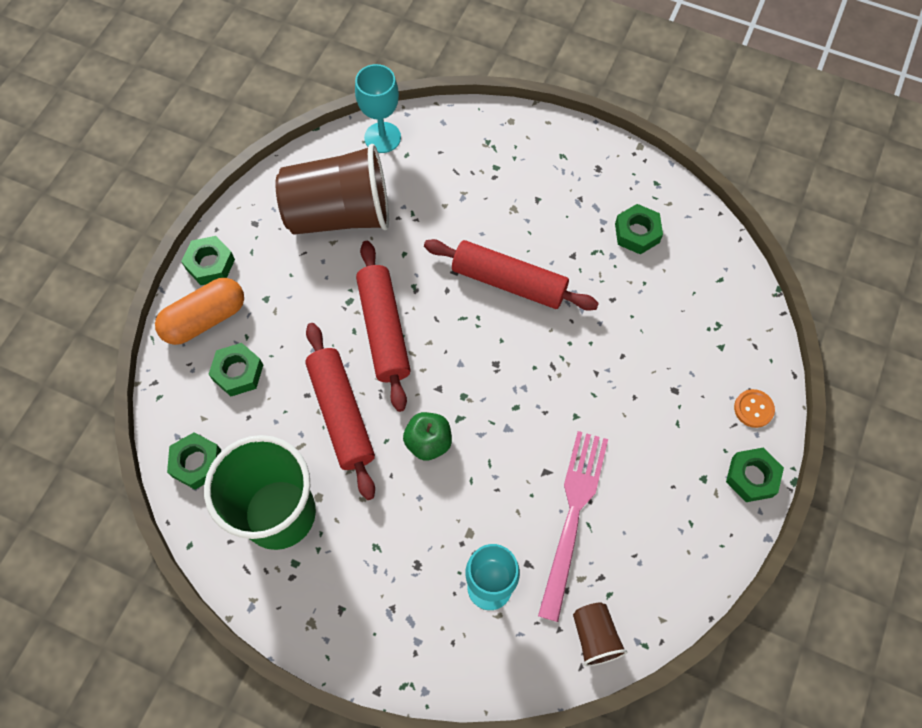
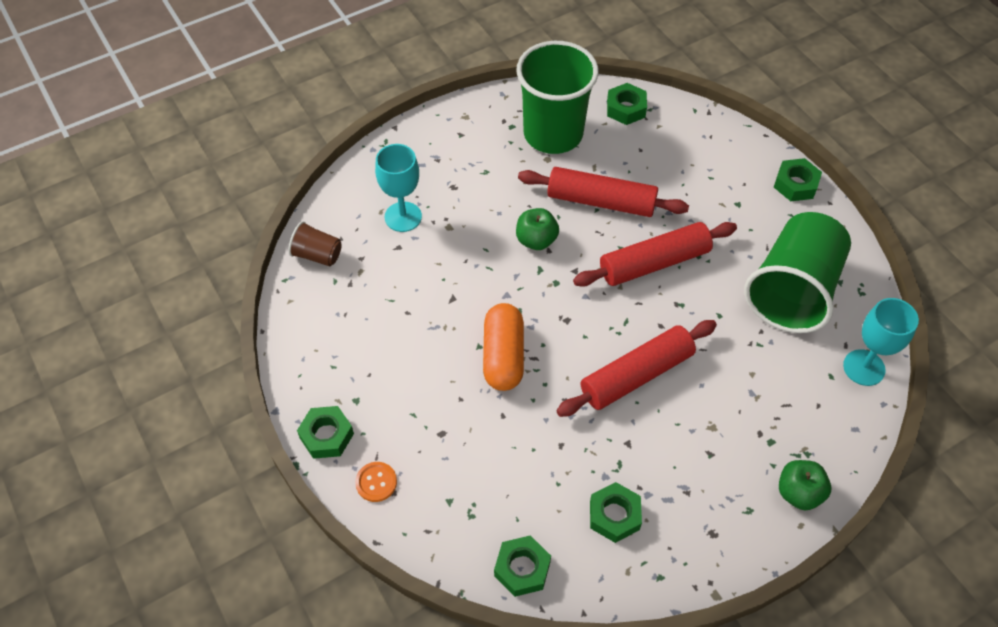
camera: 125 degrees right, 10 degrees down
orange capsule [155,278,244,345] -> orange capsule moved to [483,303,524,391]
green nut [209,343,263,396] -> green nut moved to [494,535,551,597]
brown cup [275,144,389,235] -> green cup [744,212,851,333]
red rolling pin [356,241,411,412] -> red rolling pin turned 45 degrees counterclockwise [573,222,737,287]
pink fork [538,431,608,622] -> none
none -> green apple [779,460,831,510]

